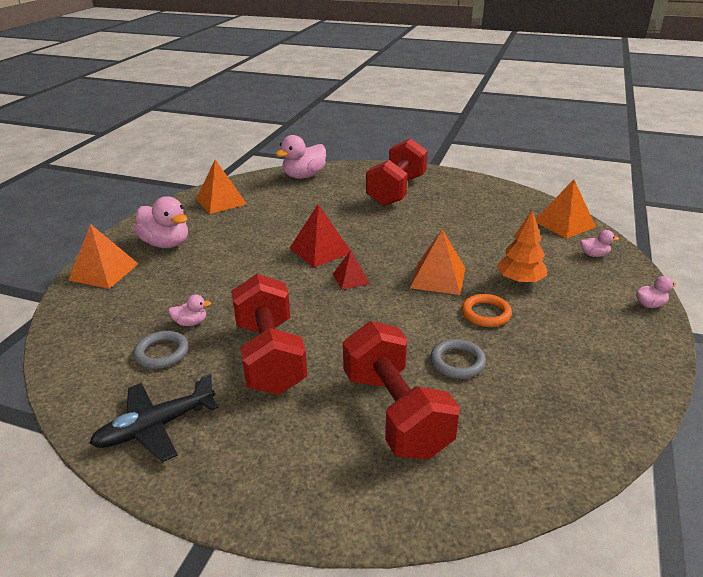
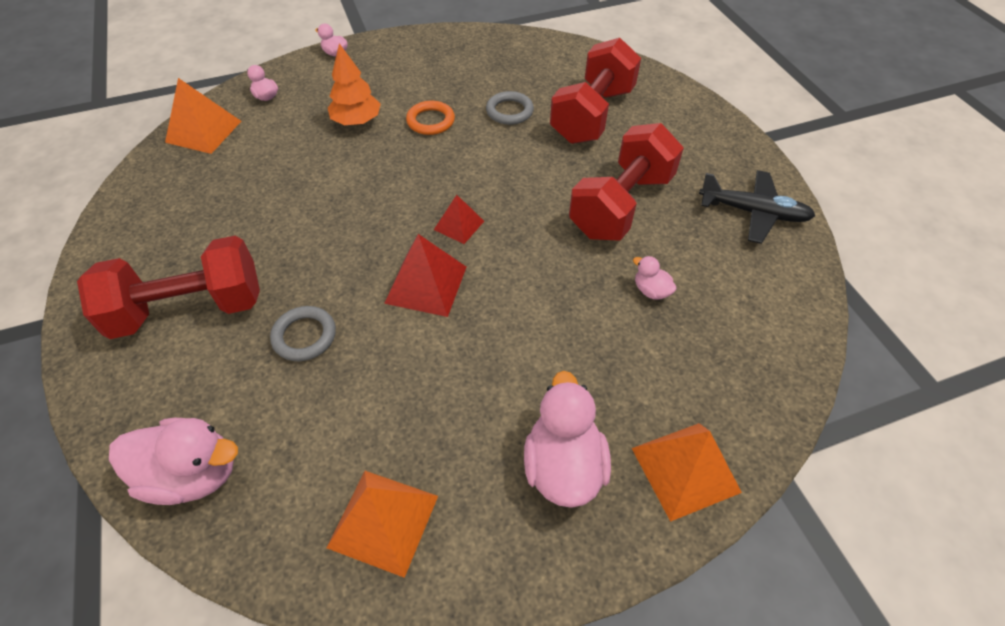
camera: 130 degrees left, 20 degrees up
grey ring [133,331,189,369] -> grey ring moved to [270,306,336,361]
orange pyramid [410,229,465,295] -> none

